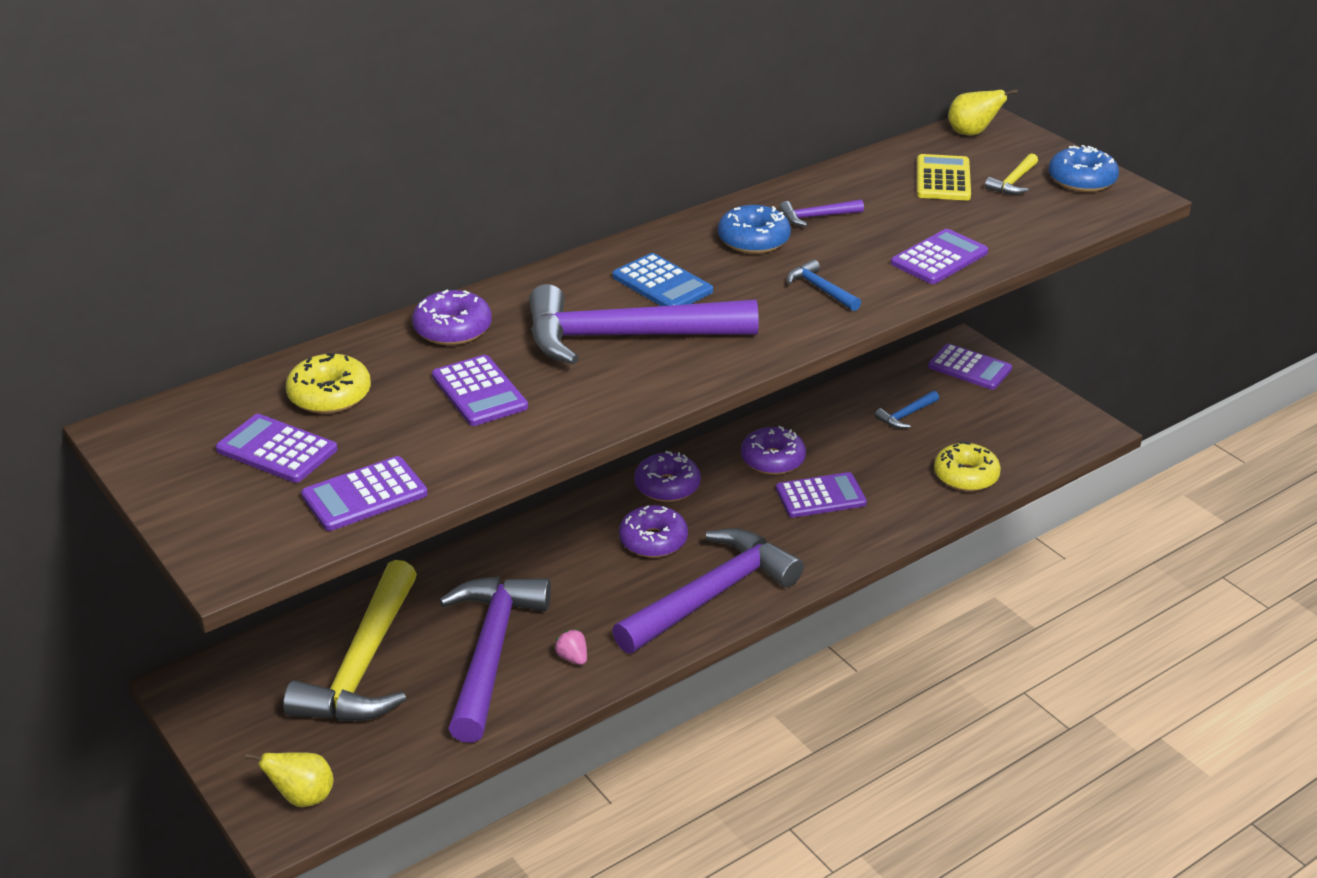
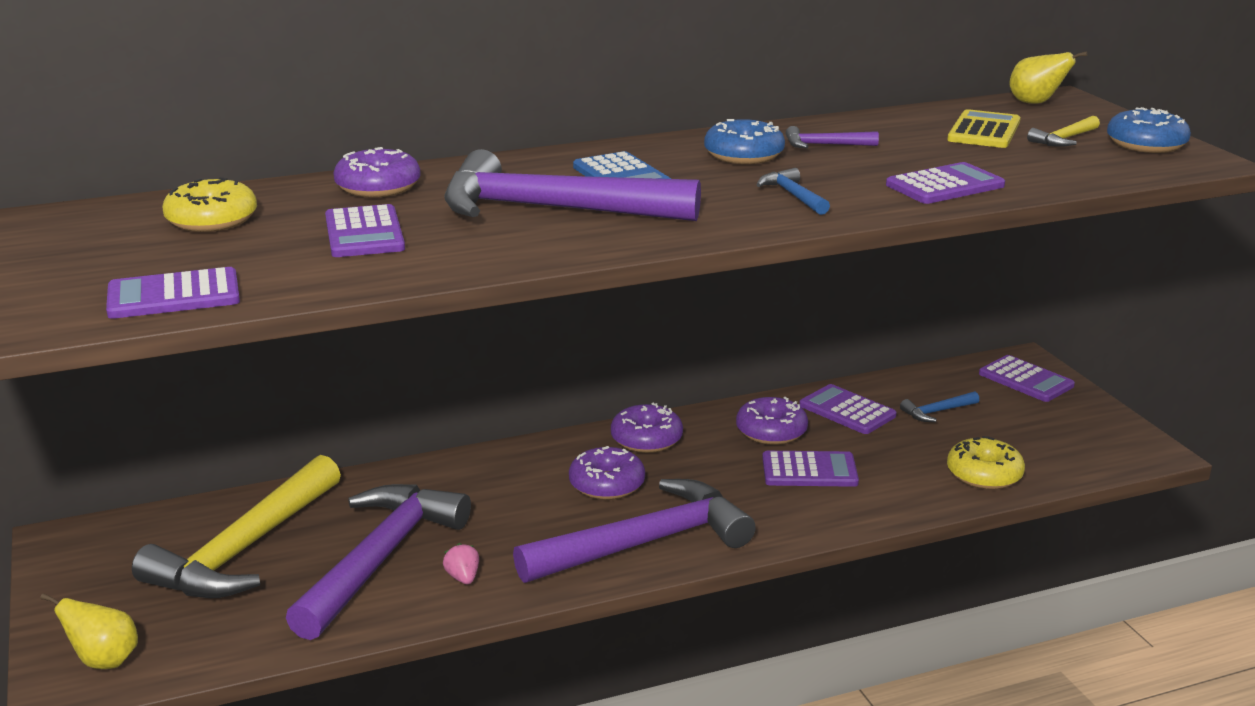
camera: 15 degrees right, 10 degrees down
purple calculator [216,414,338,483] -> purple calculator moved to [799,384,896,434]

